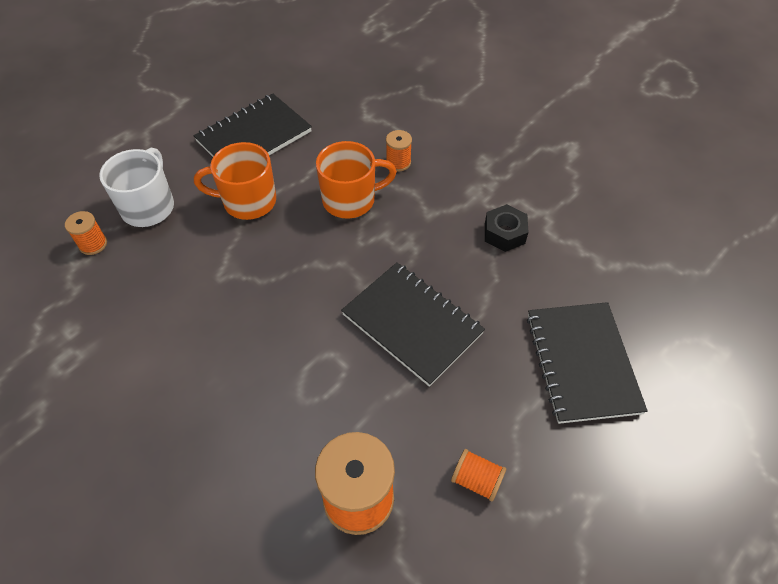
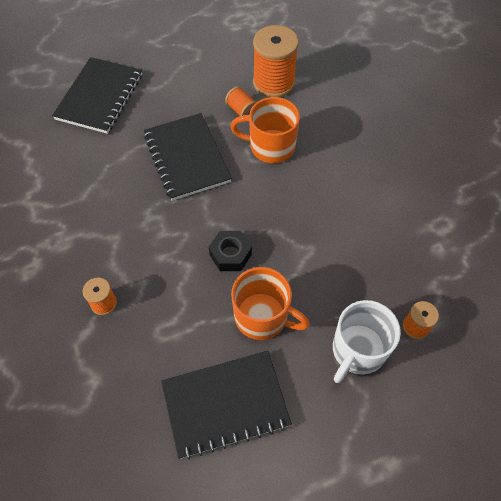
camera: 155 degrees left, 5 degrees up
orange mug [316,141,397,219] -> orange mug moved to [230,97,300,163]
orange spool [451,449,507,502] -> orange spool moved to [225,86,257,116]
black nut [485,204,528,252] -> black nut moved to [209,231,252,271]

